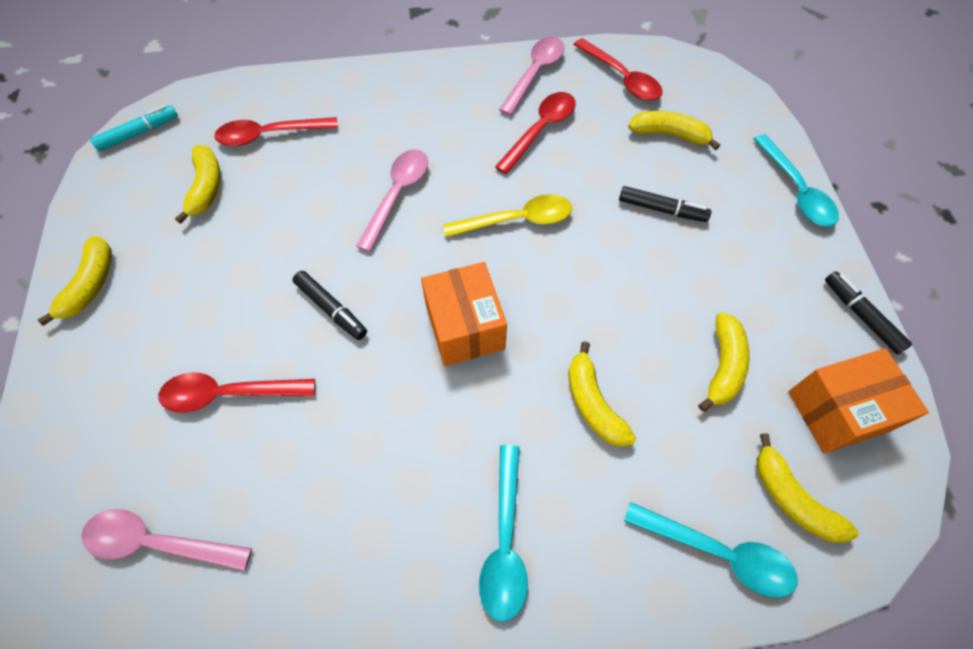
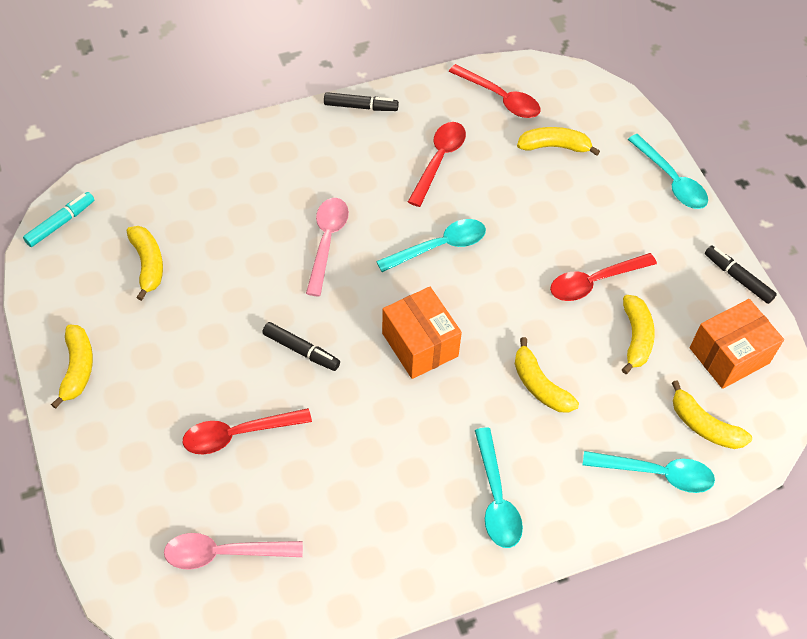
camera: 15 degrees left, 5 degrees down
red spoon [214,117,338,146] -> red spoon moved to [550,253,657,301]
yellow spoon [443,194,572,237] -> turquoise spoon [376,219,486,272]
pink spoon [499,37,565,116] -> none
black marker [619,186,711,222] -> black marker moved to [324,92,399,111]

